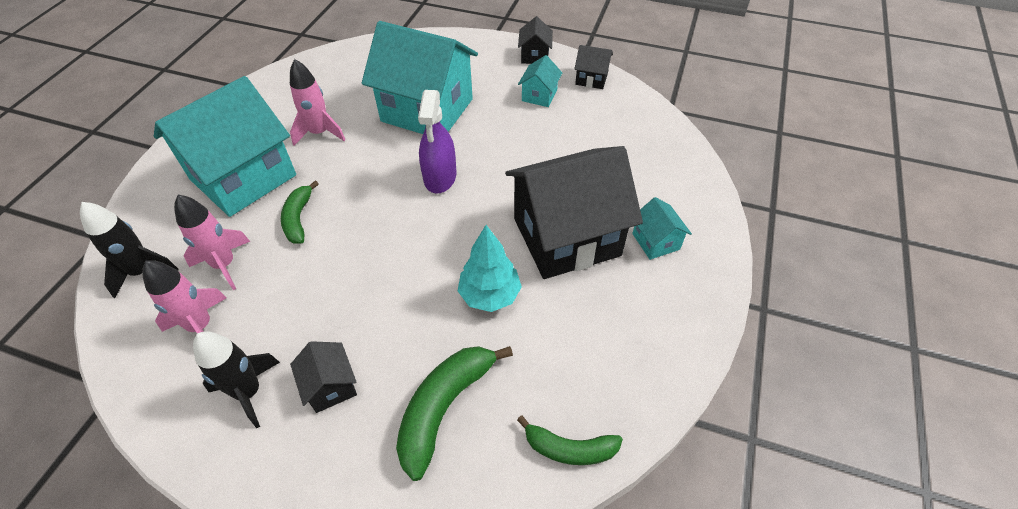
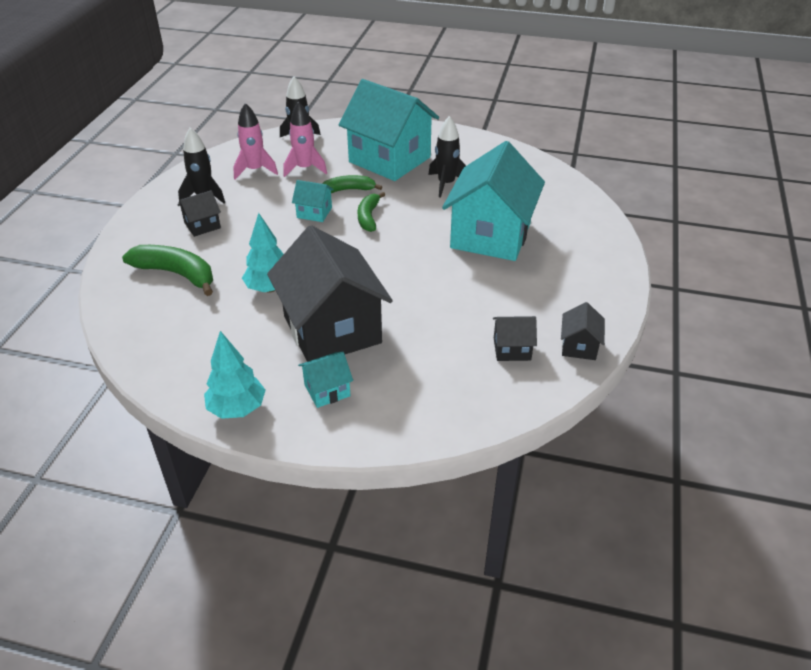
camera: 85 degrees right, 10 degrees down
pink rocket [290,59,346,146] -> black rocket [428,116,466,198]
purple spray bottle [418,90,457,194] -> none
green banana [517,415,623,465] -> green banana moved to [358,192,385,232]
black house [518,16,553,64] -> black house moved to [493,316,537,361]
turquoise house [518,55,562,107] -> turquoise house moved to [292,180,334,222]
none -> turquoise tree [204,331,265,419]

